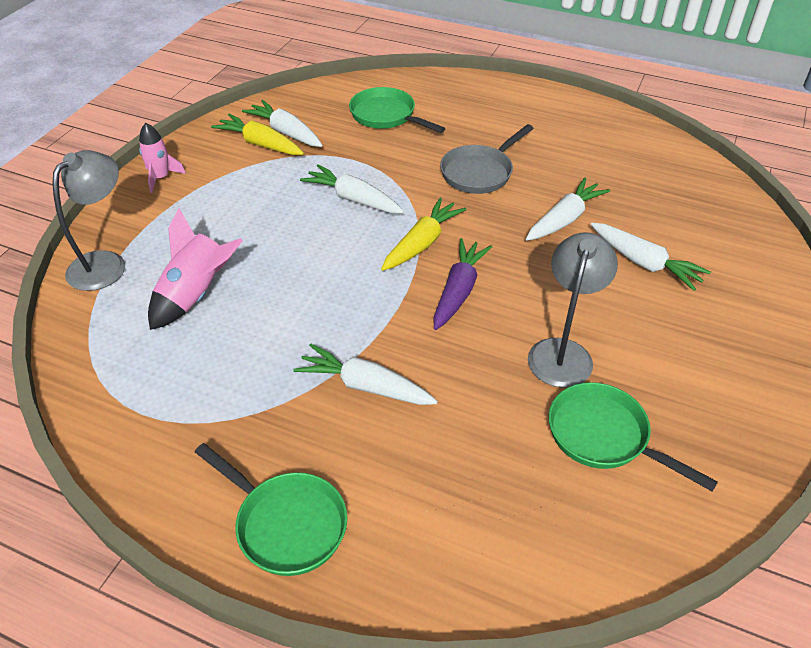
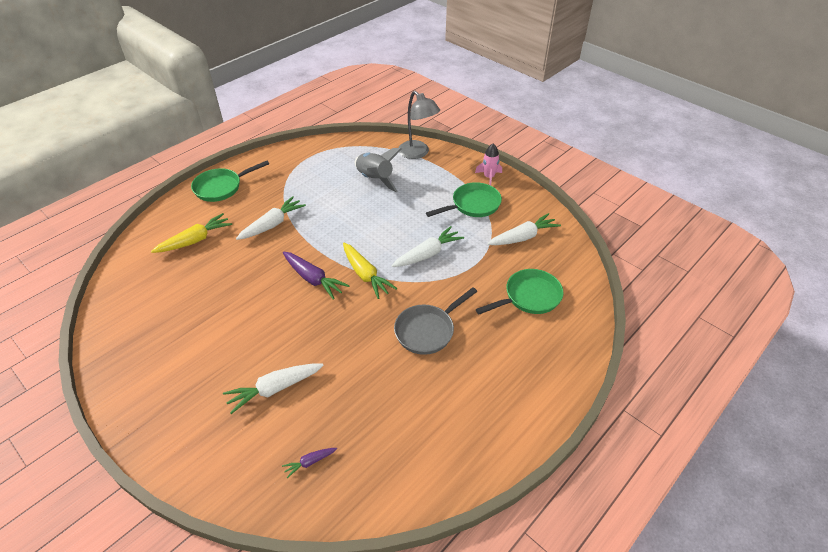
camera: 110 degrees right, 0 degrees up
pink rocket [148,208,243,330] -> grey rocket [355,148,402,192]
yellow carrot [211,114,304,155] -> yellow carrot moved to [151,213,232,253]
grey pan [440,124,534,194] -> grey pan turned 105 degrees counterclockwise [394,287,477,355]
white carrot [526,178,610,241] -> none
grey lamp [528,232,618,388] -> none
green pan [549,382,718,491] -> green pan moved to [426,182,502,217]
none -> purple carrot [282,448,337,478]

